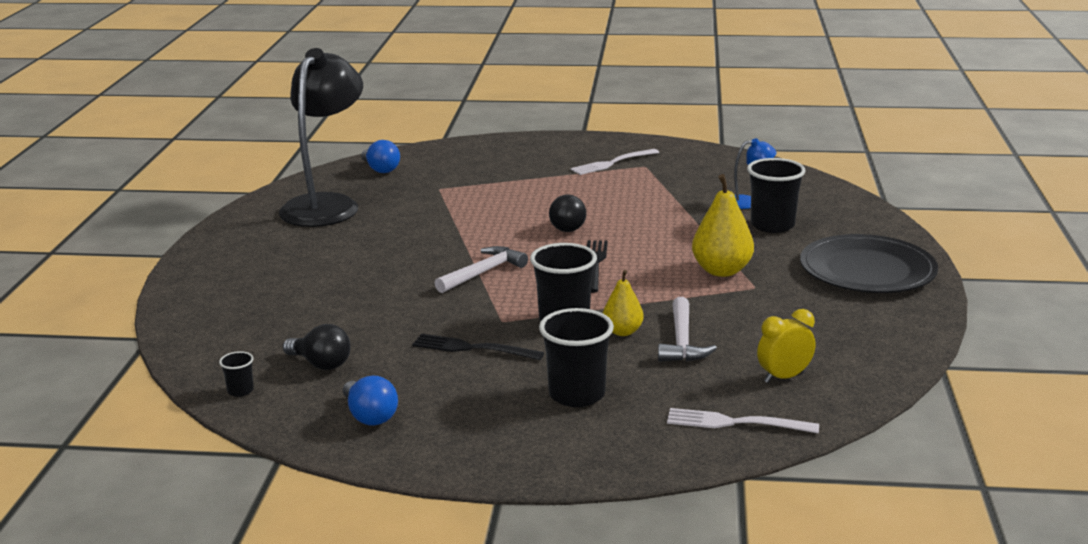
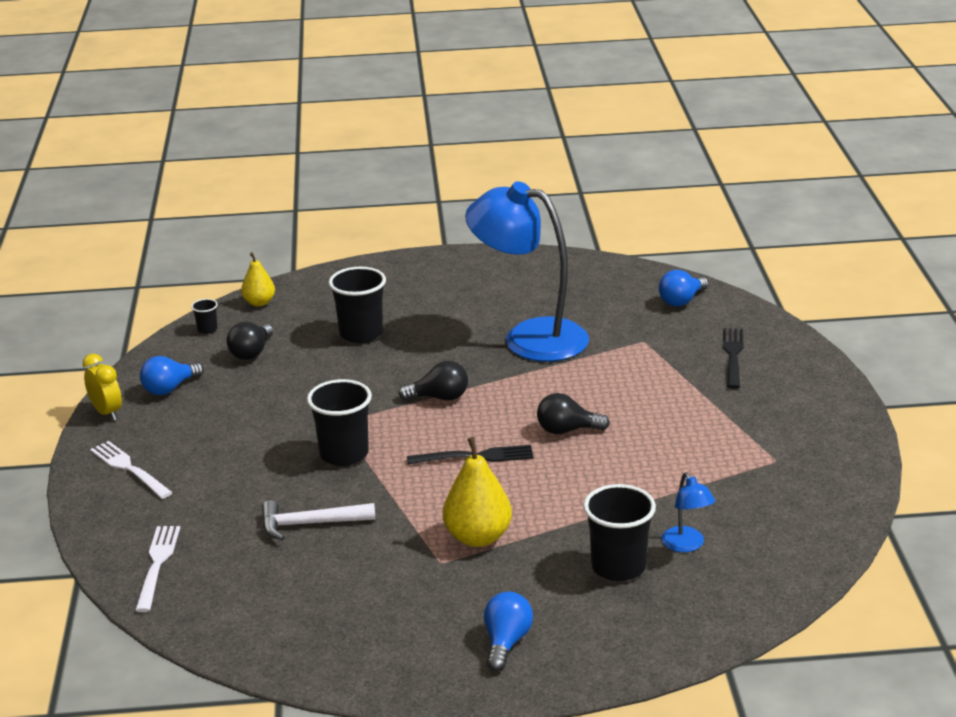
camera: 80 degrees right, 5 degrees up
black lamp [279,48,363,227] -> none
black fork [412,334,544,360] -> black fork moved to [723,328,743,389]
white hammer [435,246,528,293] -> black light bulb [398,361,468,400]
black cup [539,308,614,407] -> black cup moved to [329,266,386,343]
white fork [571,149,659,175] -> white fork moved to [90,441,173,499]
yellow pear [603,270,644,336] -> yellow pear moved to [241,252,275,307]
yellow clock [757,309,815,383] -> yellow clock moved to [83,354,122,421]
black plate [800,234,938,293] -> blue light bulb [484,592,533,671]
none -> blue lamp [465,181,589,362]

